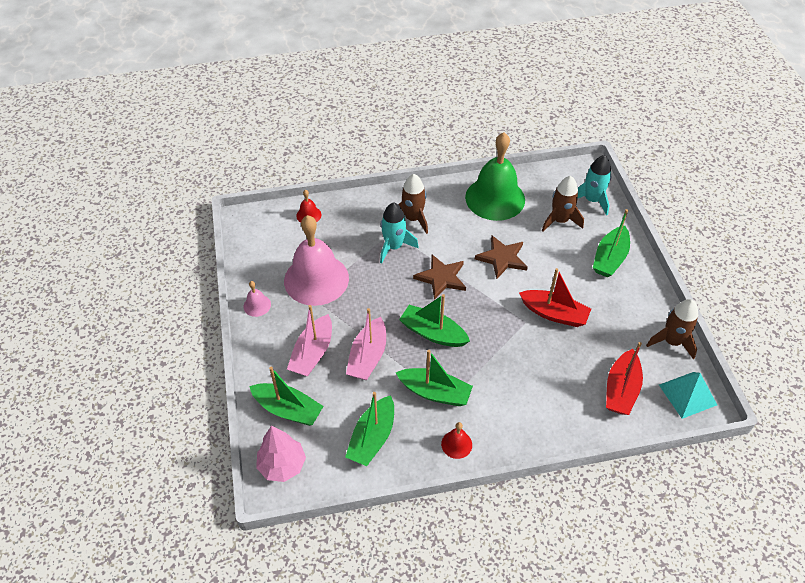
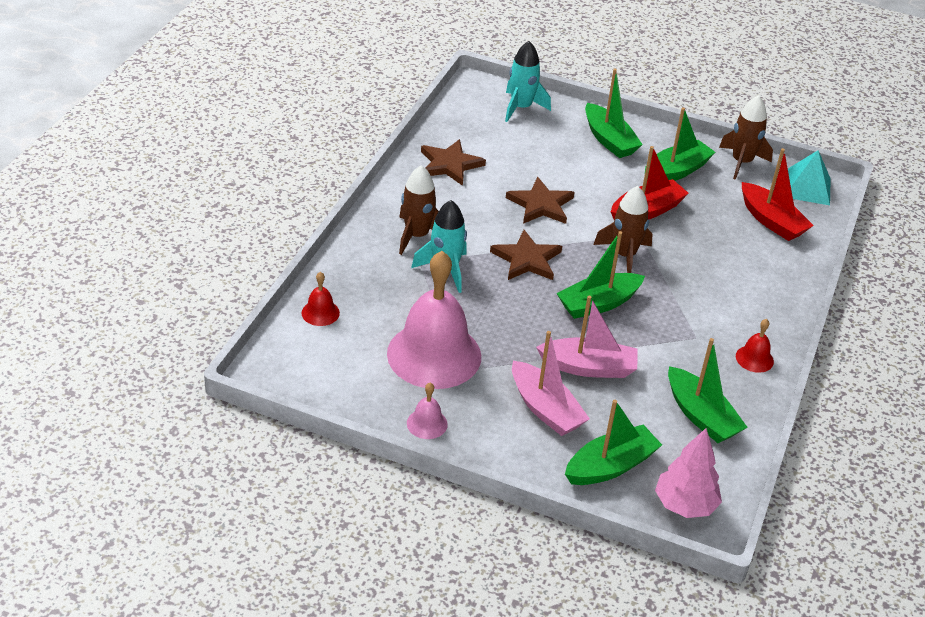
camera: 60 degrees left, 10 degrees down
pink boat [346,308,386,380] -> pink boat turned 45 degrees counterclockwise [536,295,637,378]
green boat [396,350,473,406] -> green boat moved to [645,108,715,181]
green bell [465,132,525,221] -> brown star [421,139,486,186]
brown rocket [542,176,584,232] -> brown rocket moved to [593,186,653,273]

